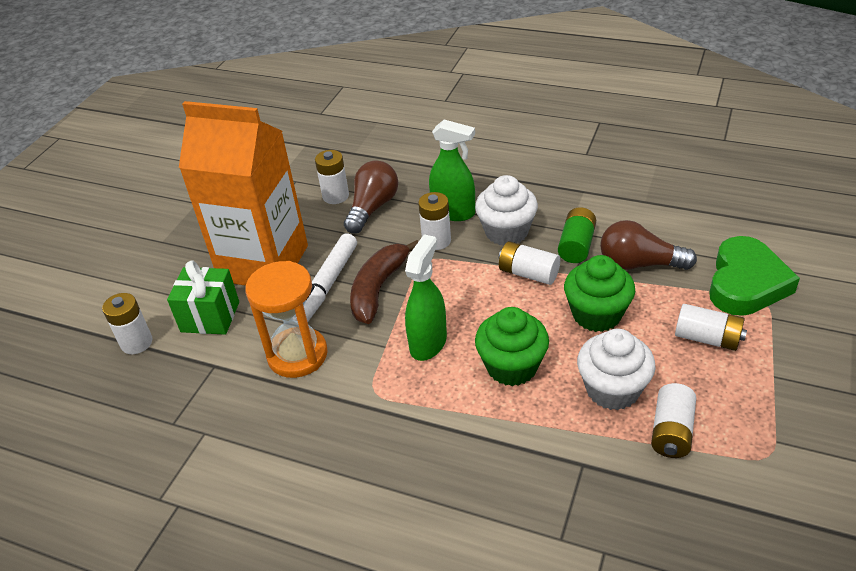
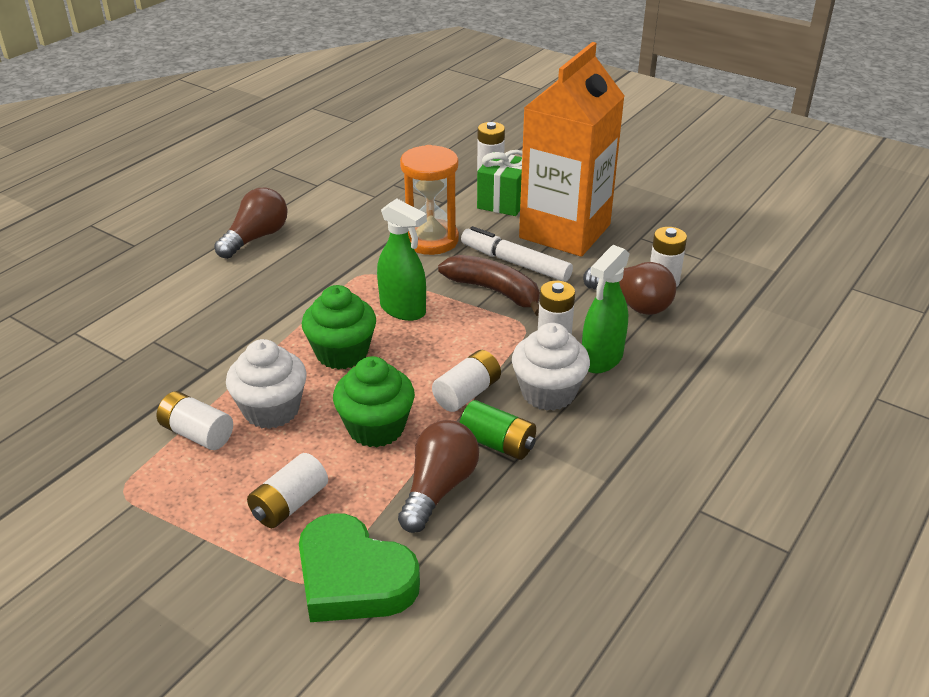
camera: 100 degrees right, 5 degrees down
none -> brown light bulb [214,188,287,259]

